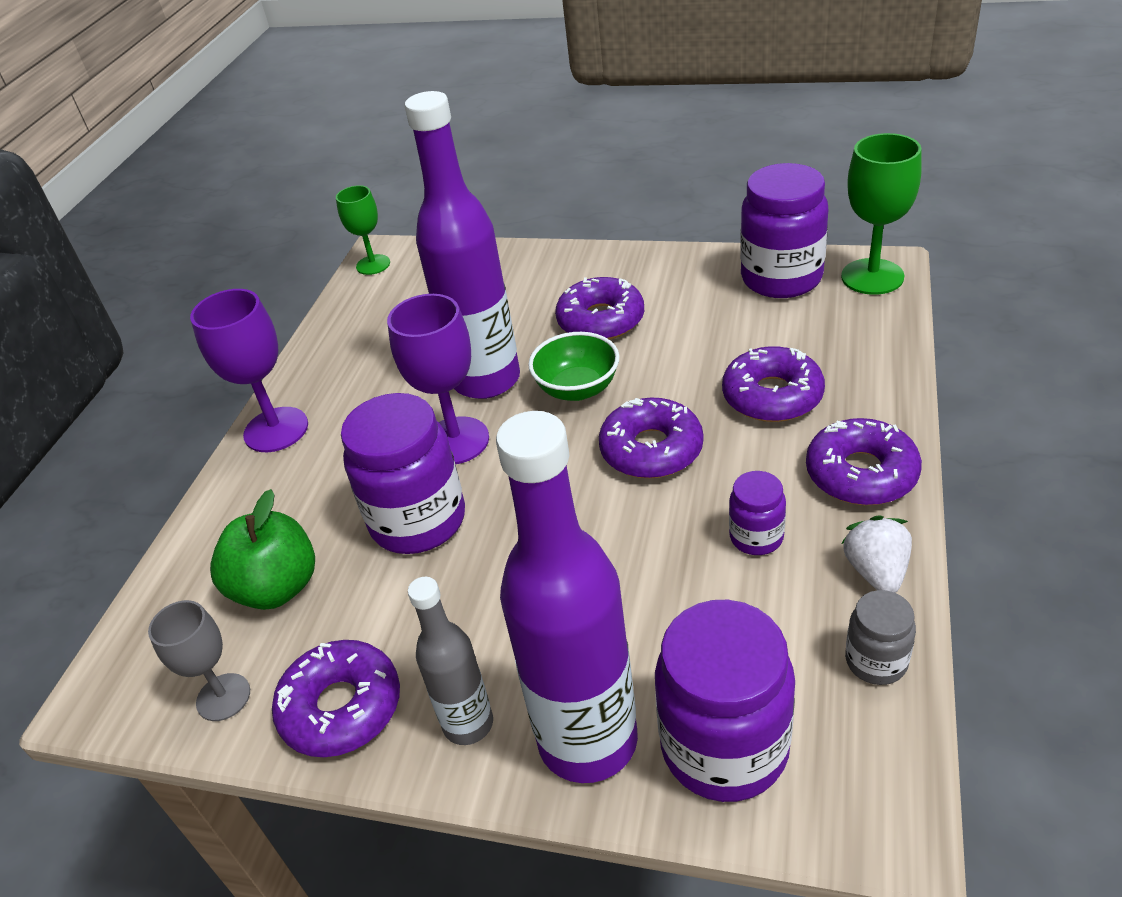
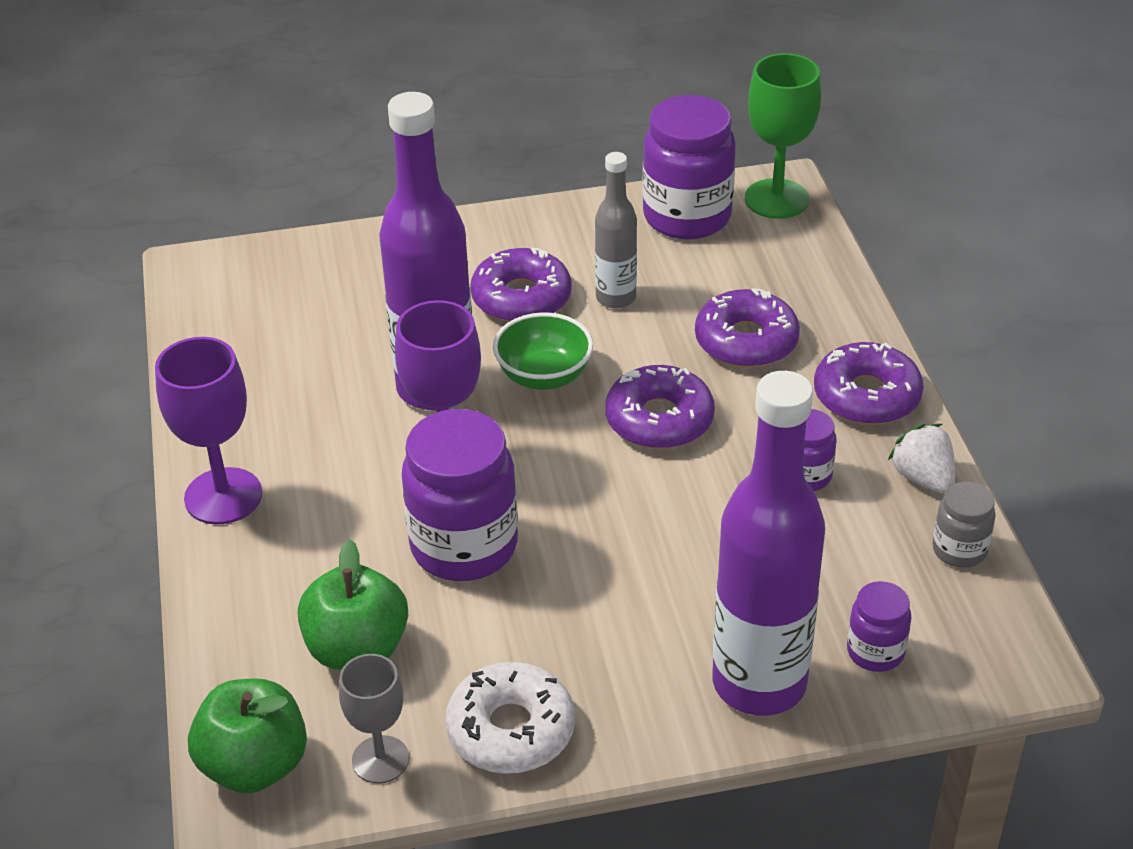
camera: 30 degrees left, 0 degrees up
purple donut [272,640,400,757] -> white donut [445,662,575,774]
green goblet [336,185,390,275] -> none
grey bottle [408,577,493,745] -> grey bottle moved to [595,152,637,309]
purple jar [655,600,795,802] -> purple jar [847,581,911,672], size x0.50
none -> green apple [188,678,307,793]

